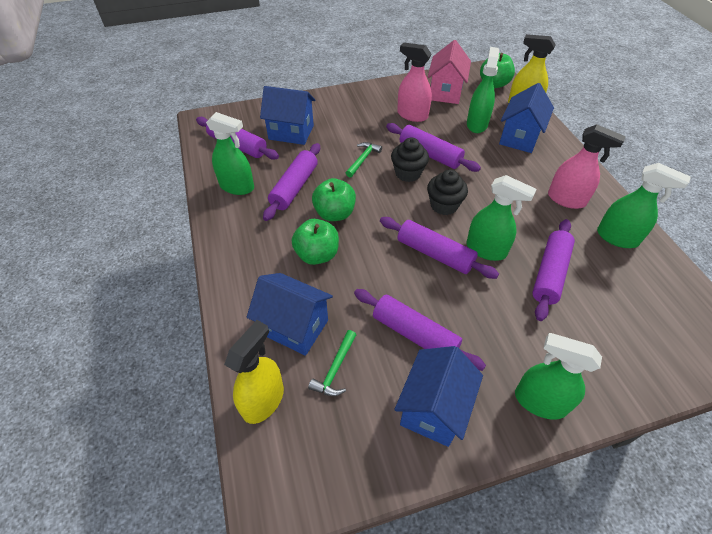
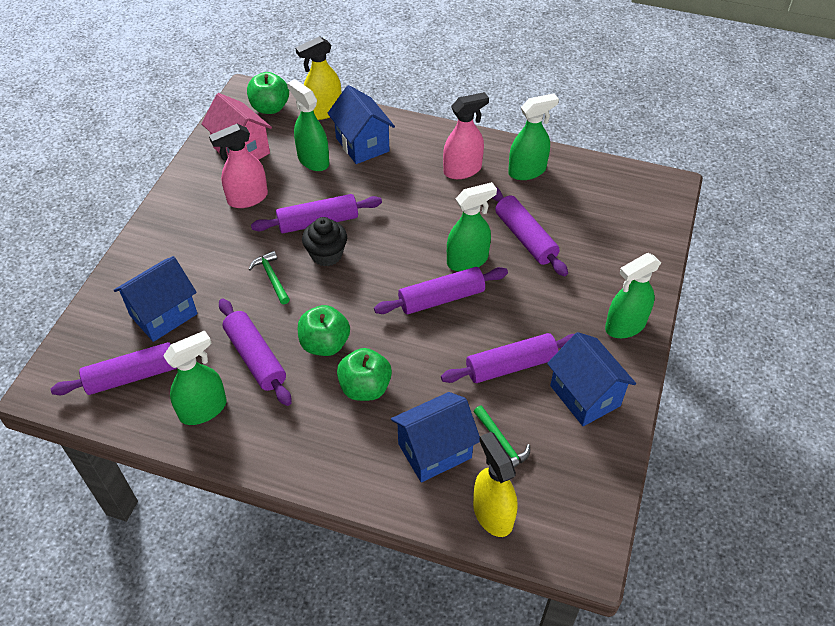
camera: 55 degrees left, 0 degrees up
black cupcake [427,169,468,215] -> none

